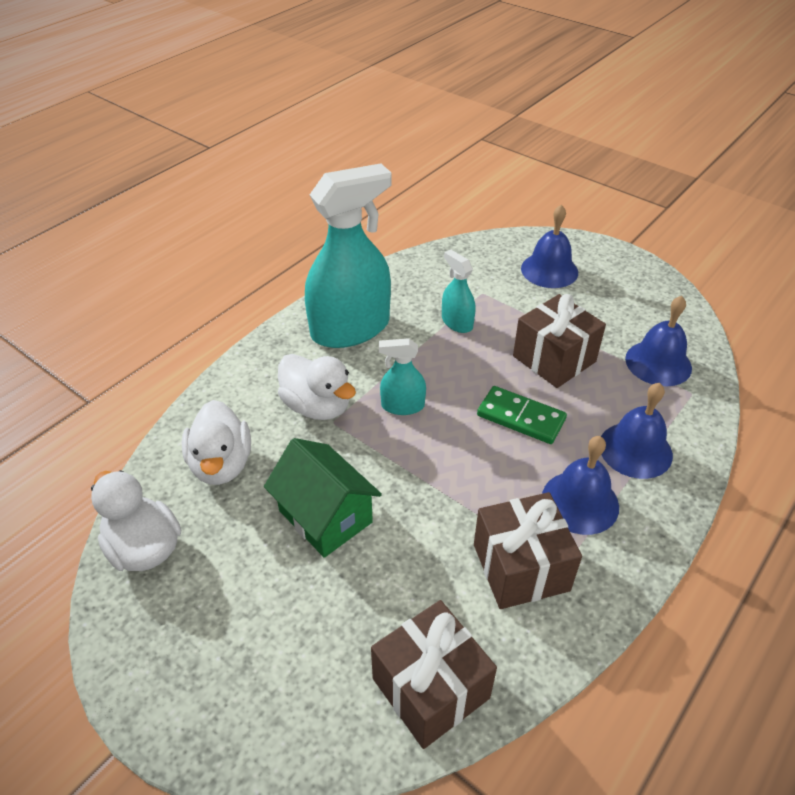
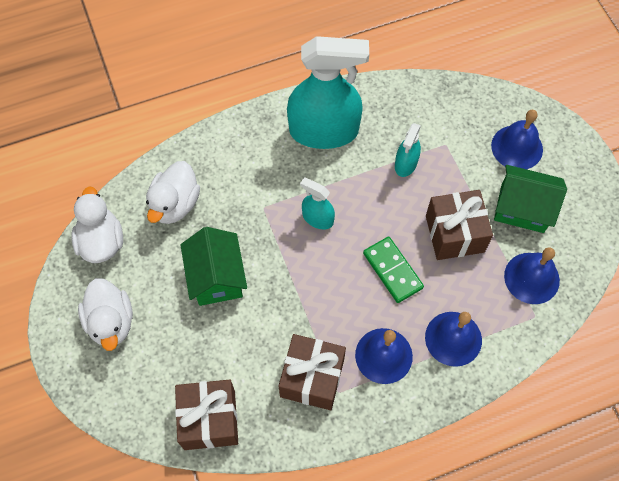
camera: 30 degrees right, 20 degrees up
white duck [278,354,356,420] -> white duck moved to [78,278,133,351]
turquoise spray bottle [442,250,476,333] -> turquoise spray bottle turned 150 degrees counterclockwise [395,123,421,177]
none -> green house [494,165,567,233]

